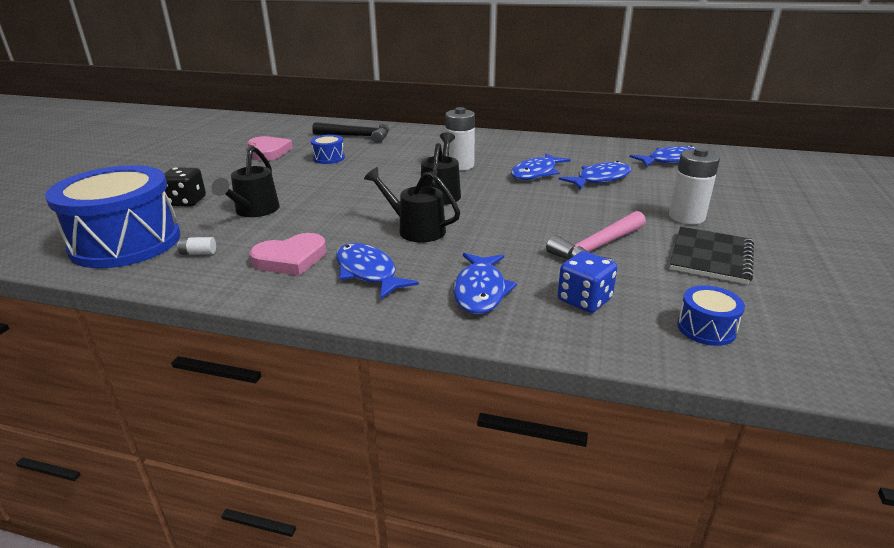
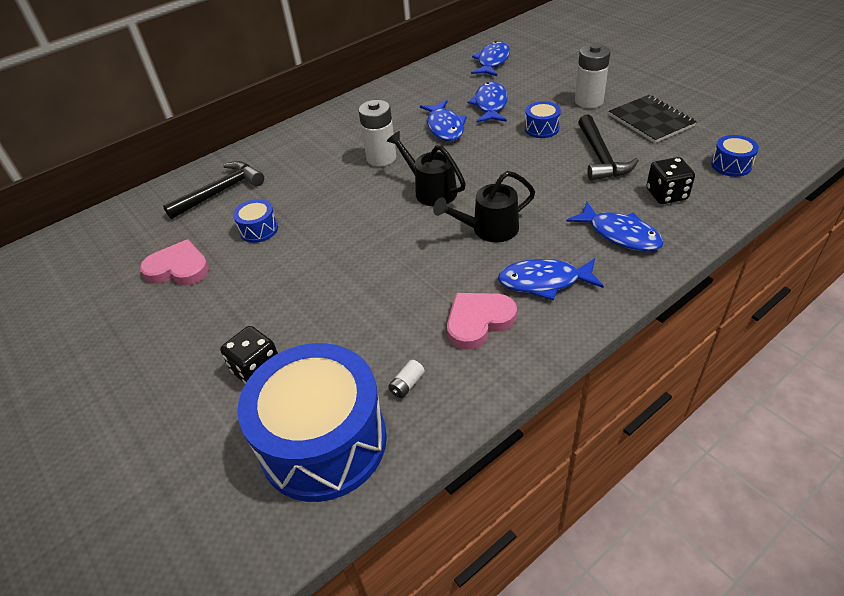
camera: 50 degrees left, 15 degrees up
black watering can [211,146,280,217] -> none
pink heart [250,233,326,276] -> pink heart turned 135 degrees counterclockwise [447,293,517,350]
pink hammer [546,211,646,261] -> black hammer [578,115,639,181]
blue dice [558,251,617,313] -> black dice [647,157,695,204]
none -> blue drum [525,101,561,138]

